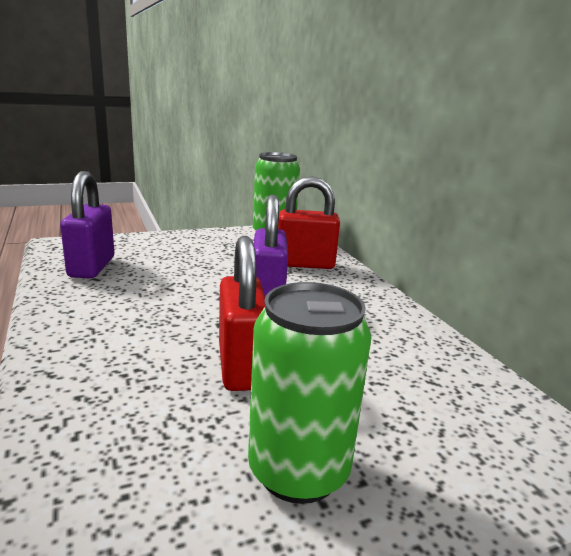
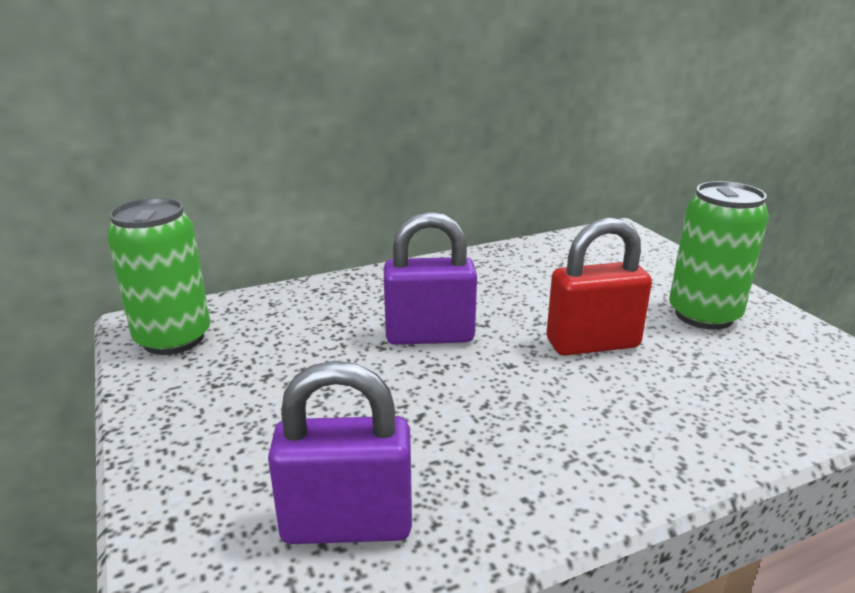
camera: 90 degrees left, 5 degrees up
red padlock [278,176,340,269] -> none

